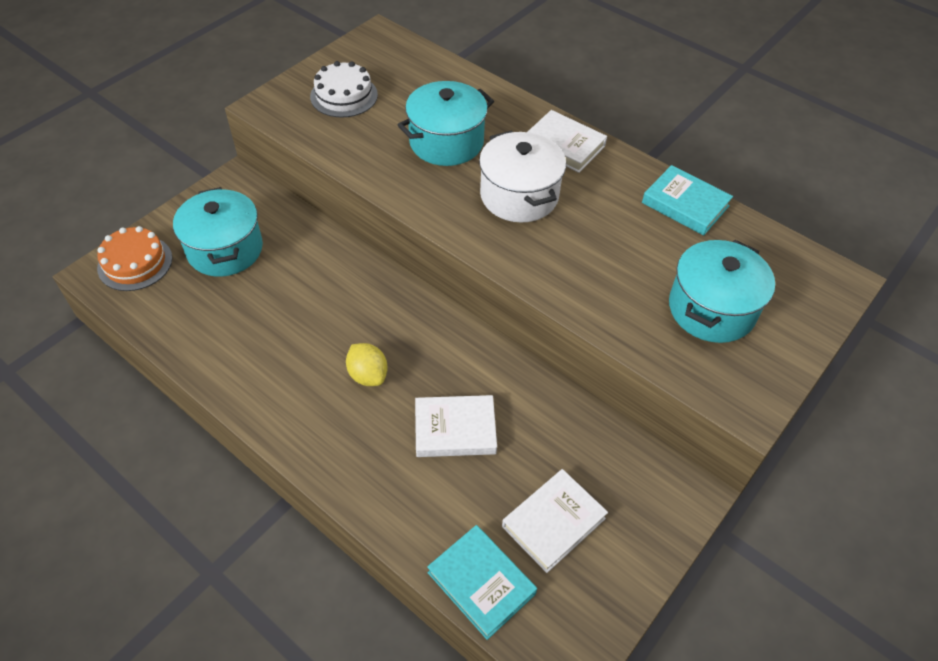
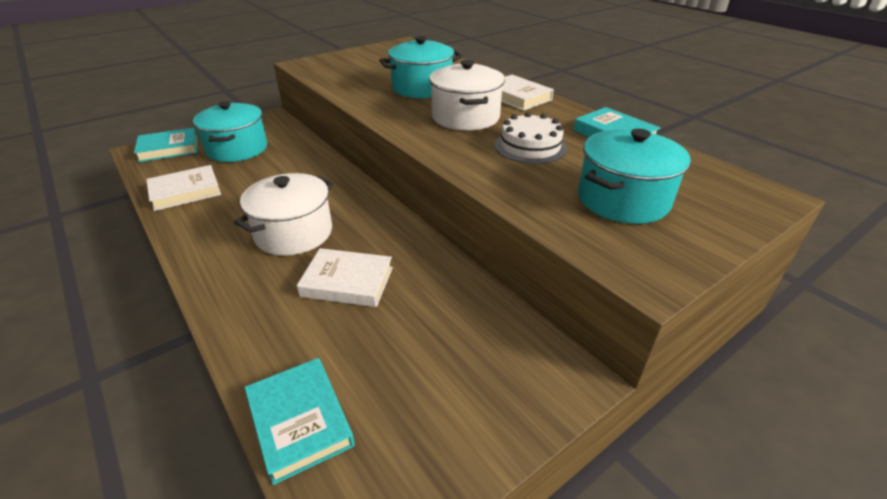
camera: 15 degrees right, 15 degrees down
orange cake [97,226,172,291] -> turquoise book [134,128,198,162]
white cake [310,61,378,118] -> white cake moved to [495,112,567,164]
yellow lemon [346,343,388,386] -> white pot [234,173,333,256]
white book [502,469,608,573] -> white book moved to [146,165,221,211]

